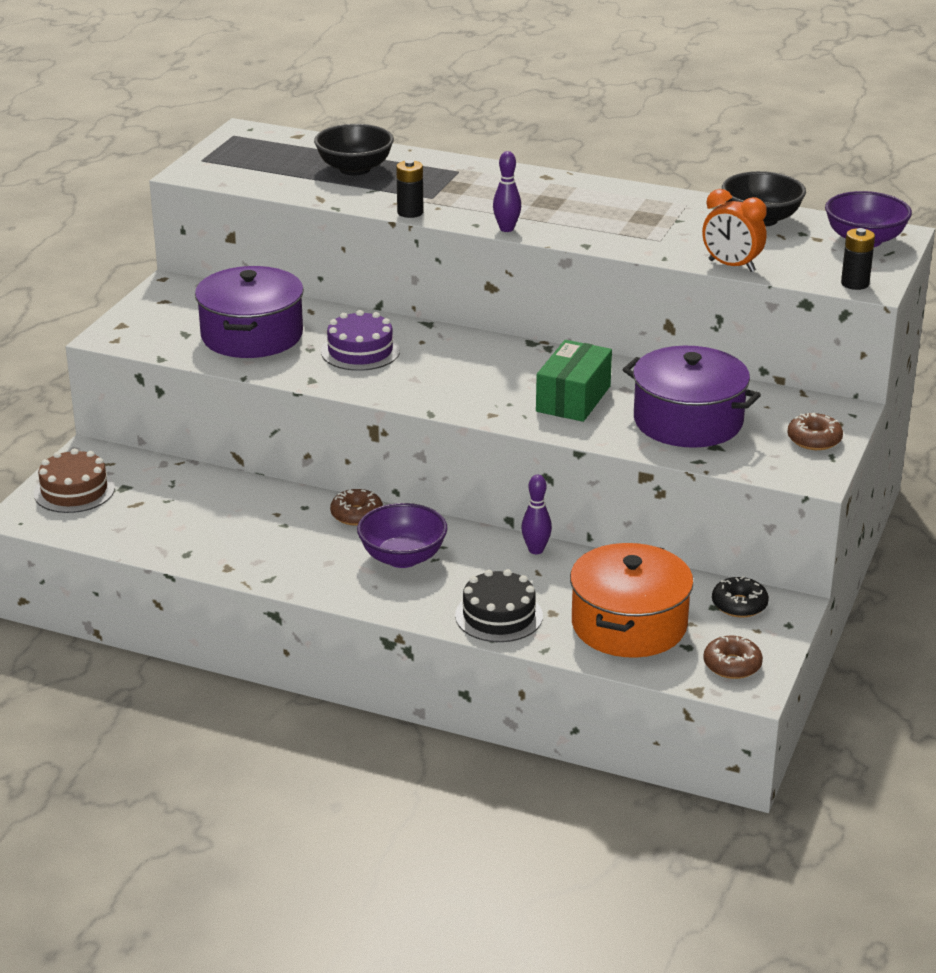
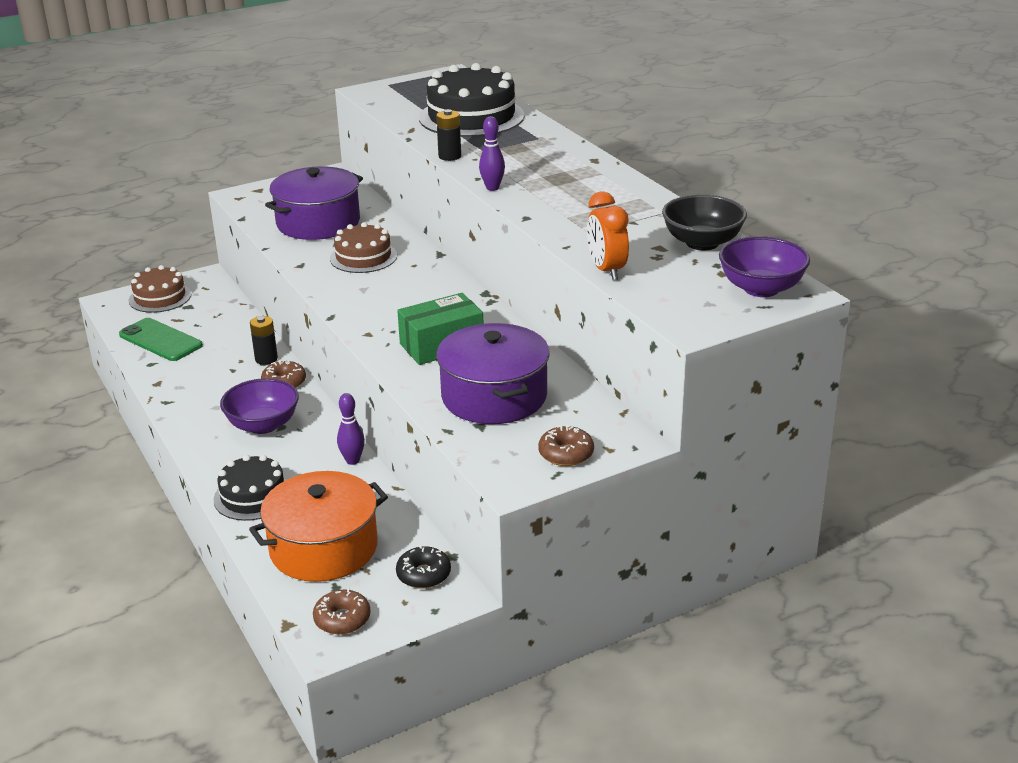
camera: 40 degrees right, 0 degrees up
black bowl [314,124,394,176] -> black cake [419,63,525,137]
purple cake [321,310,400,371] -> brown cake [330,222,397,273]
black battery [841,228,875,290] -> black battery moved to [250,316,278,365]
none -> green phone [119,318,203,361]

